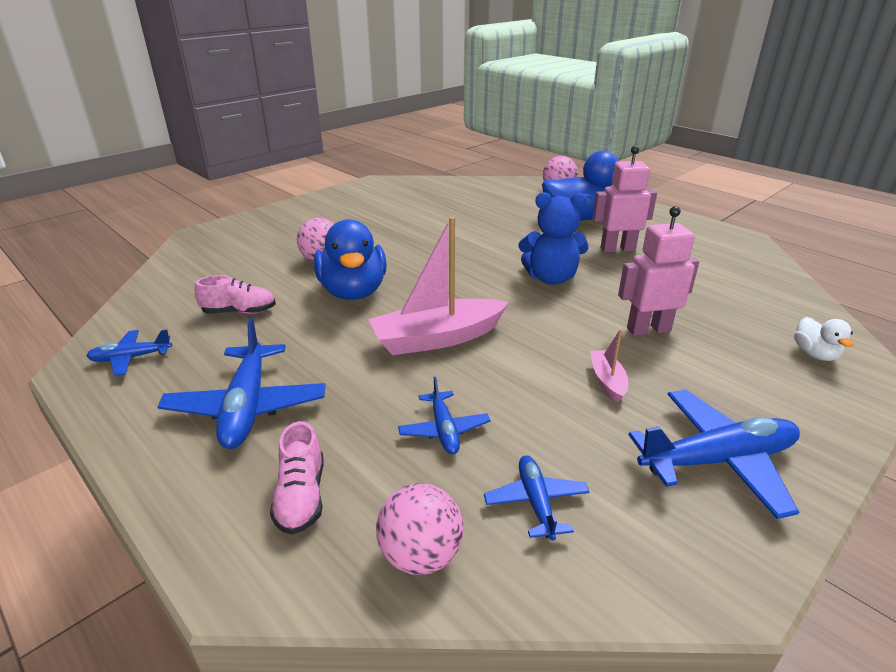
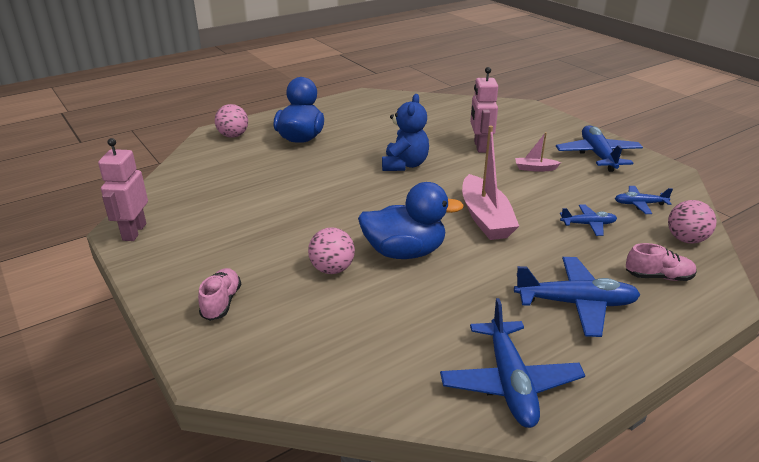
camera: 80 degrees left, 0 degrees up
blue plane [86,330,172,376] -> blue plane [440,298,585,428], size x1.81
pink shoe [195,275,276,314] -> pink shoe moved to [198,268,241,321]
pink robot [592,146,657,252] -> pink robot moved to [98,138,148,241]
white duck [794,317,854,361] -> none

